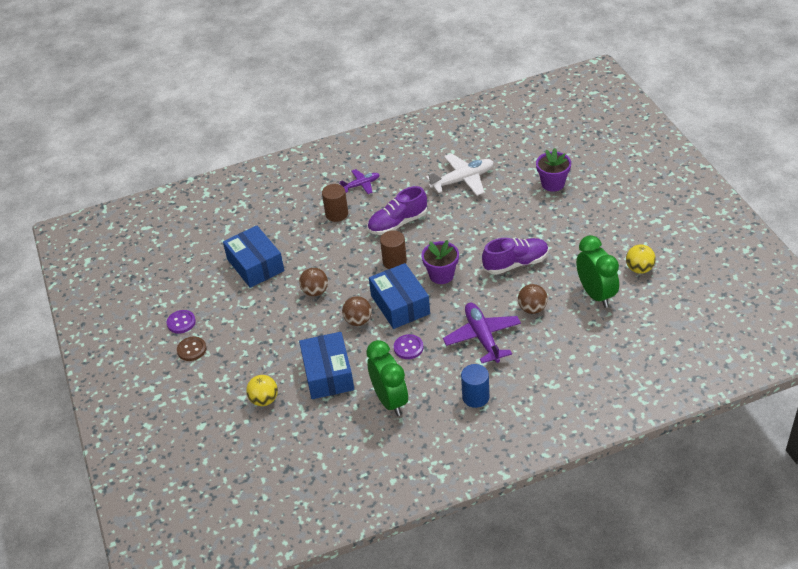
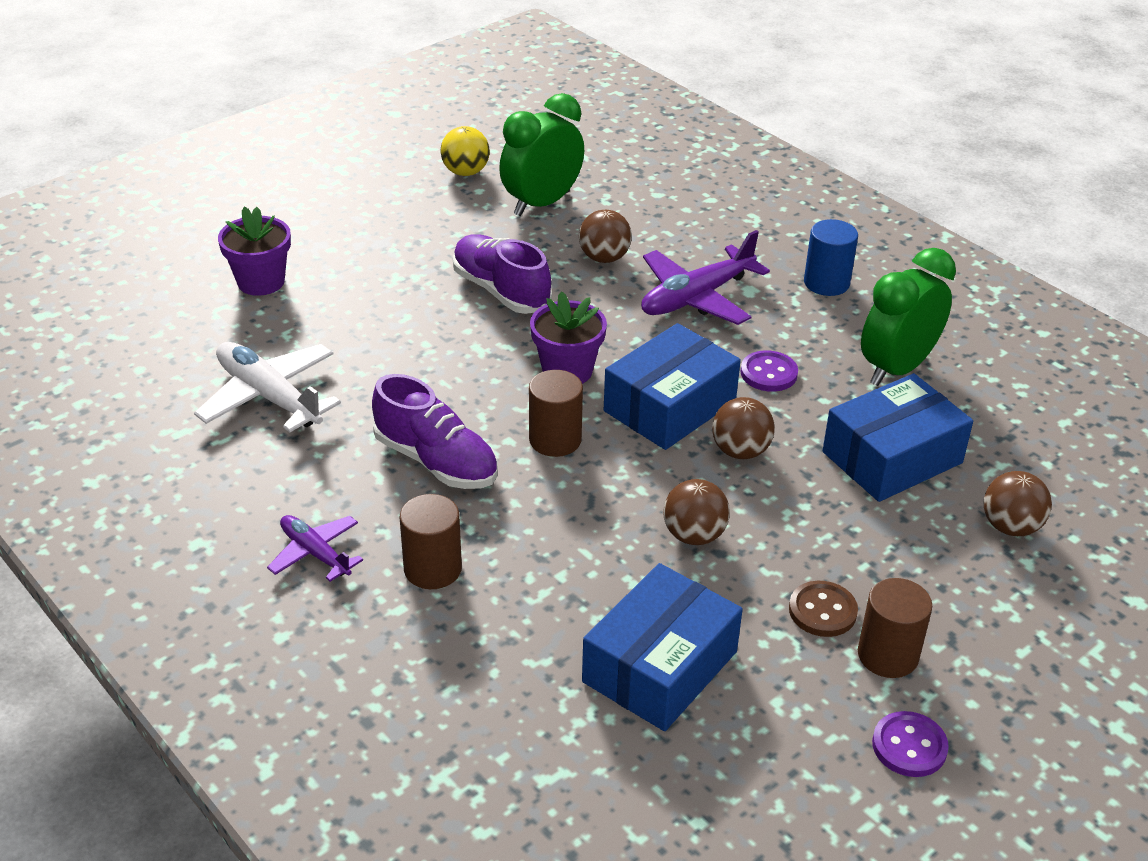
camera: 115 degrees left, 5 degrees down
brown button [177,336,207,361] -> brown button moved to [789,581,858,637]
yellow ball [246,375,278,406] -> brown ball [984,471,1052,536]
none -> brown cylinder [858,578,932,678]

